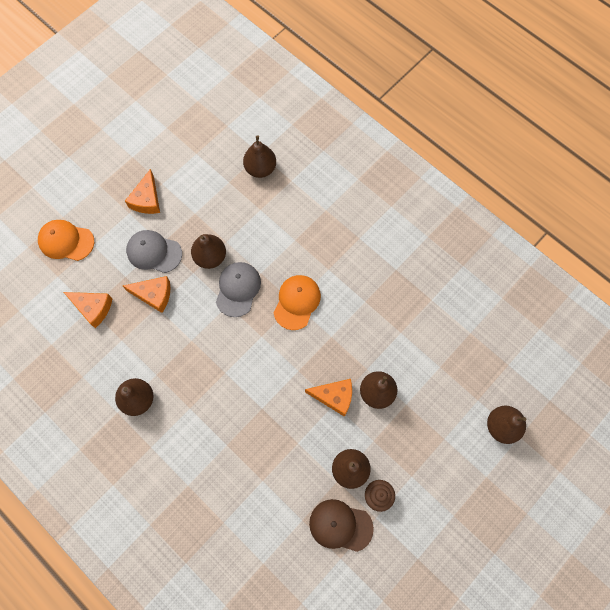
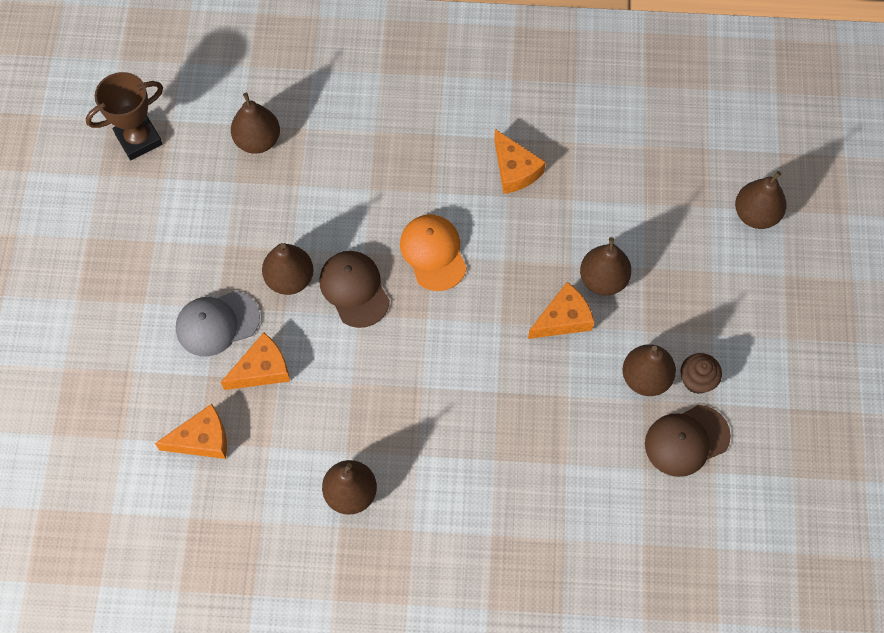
camera: 40 degrees left, 5 degrees down
orange cap [38,220,94,261] -> none
orange cheese [125,169,160,214] -> orange cheese moved to [494,129,546,194]
grey cap [216,262,261,317] -> brown cap [319,251,390,328]
none -> brown trophy [86,72,163,160]

